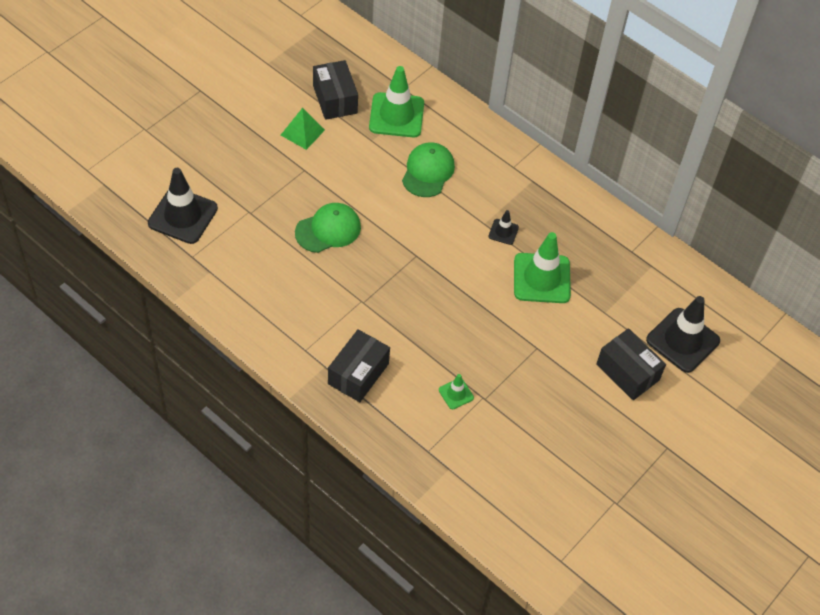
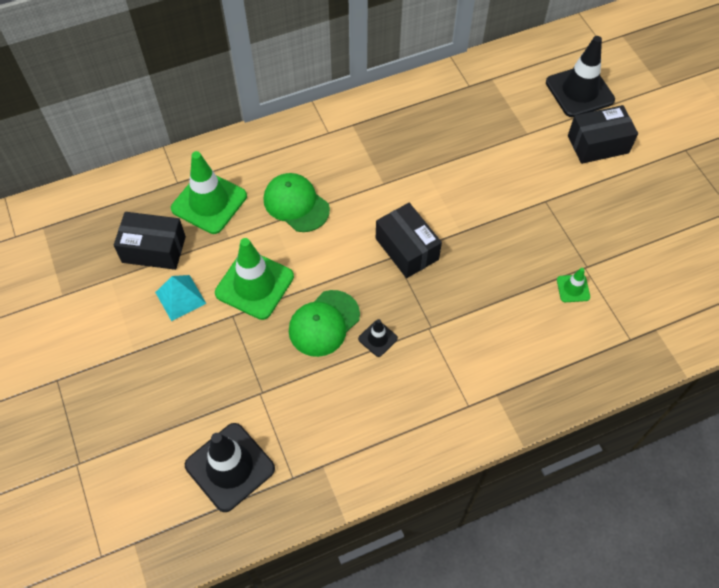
camera: 60 degrees left, 5 degrees up
green pyramid [281,108,325,150] -> turquoise pyramid [155,275,206,321]
green cap [295,203,361,253] -> green cap turned 135 degrees counterclockwise [289,290,360,357]
black box [328,329,390,402] -> black box moved to [376,203,442,278]
black traffic cone [489,210,519,245] -> black traffic cone moved to [358,319,398,357]
green traffic cone [514,232,571,303] -> green traffic cone moved to [215,238,294,320]

